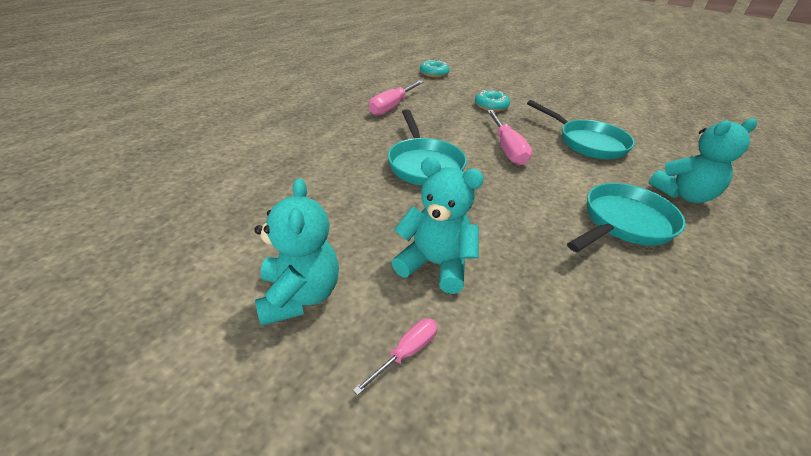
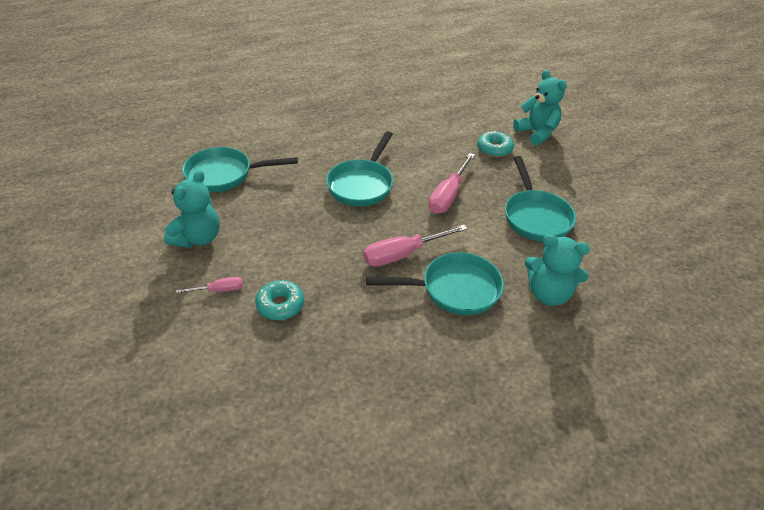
camera: 35 degrees right, 5 degrees up
pink screwdriver [369,80,424,116] -> pink screwdriver moved to [363,225,468,267]
turquoise teddy bear [392,158,484,294] -> turquoise teddy bear moved to [513,70,567,145]
turquoise donut [420,60,450,78] -> turquoise donut moved to [255,280,304,320]
none -> turquoise pan [182,147,298,192]

